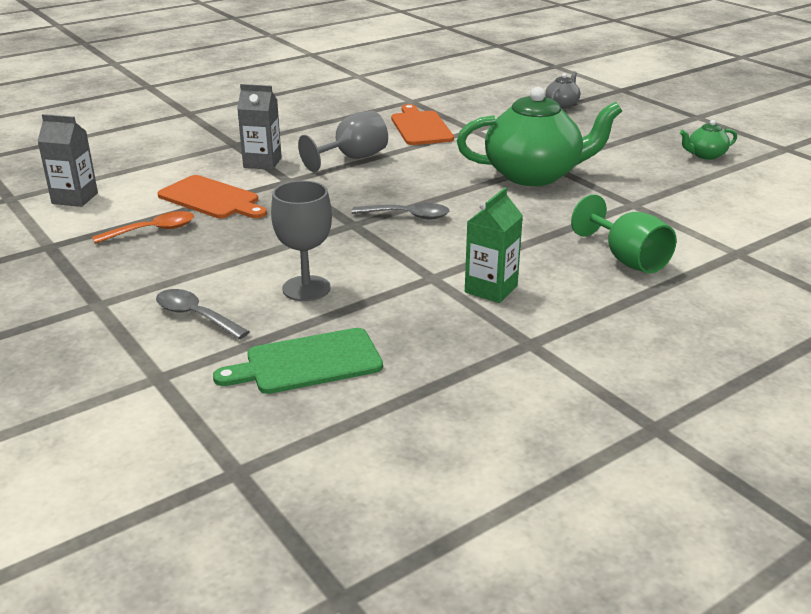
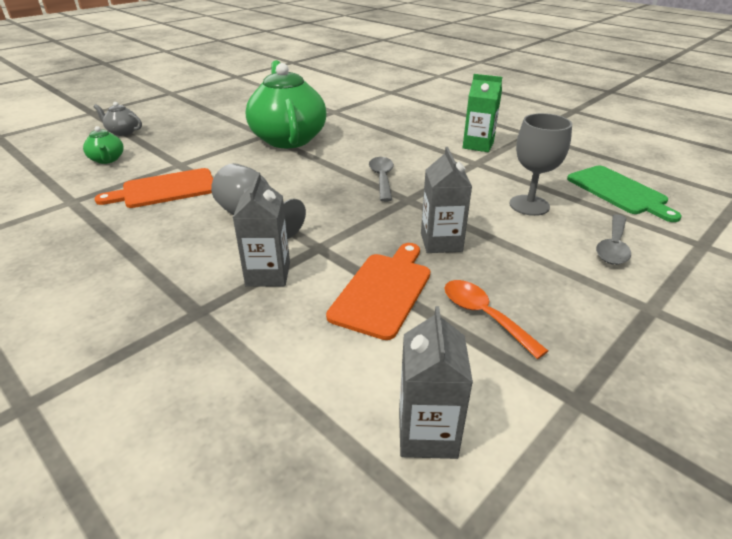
camera: 100 degrees left, 5 degrees up
green goblet [571,194,677,273] -> none
green teapot [680,120,737,160] -> green teapot moved to [83,126,123,164]
none -> grey carton [421,147,472,253]

